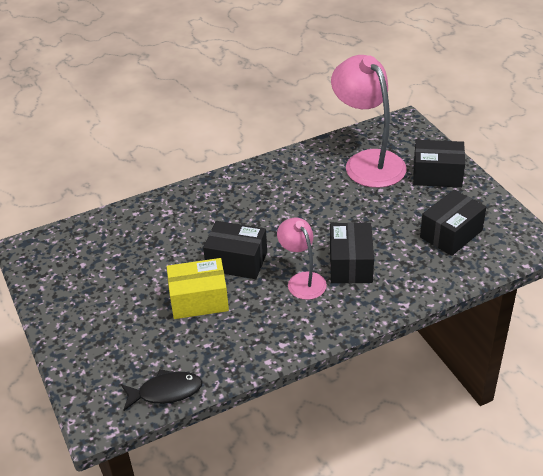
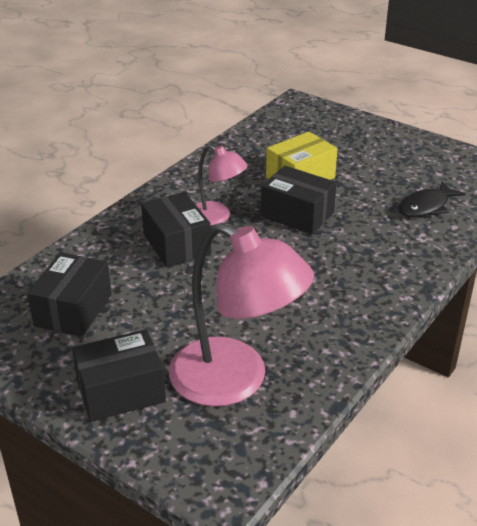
camera: 150 degrees right, 5 degrees down
black fish [121,369,203,411] -> black fish moved to [399,181,466,217]
black box [203,221,267,279] -> black box turned 45 degrees clockwise [261,166,337,235]

